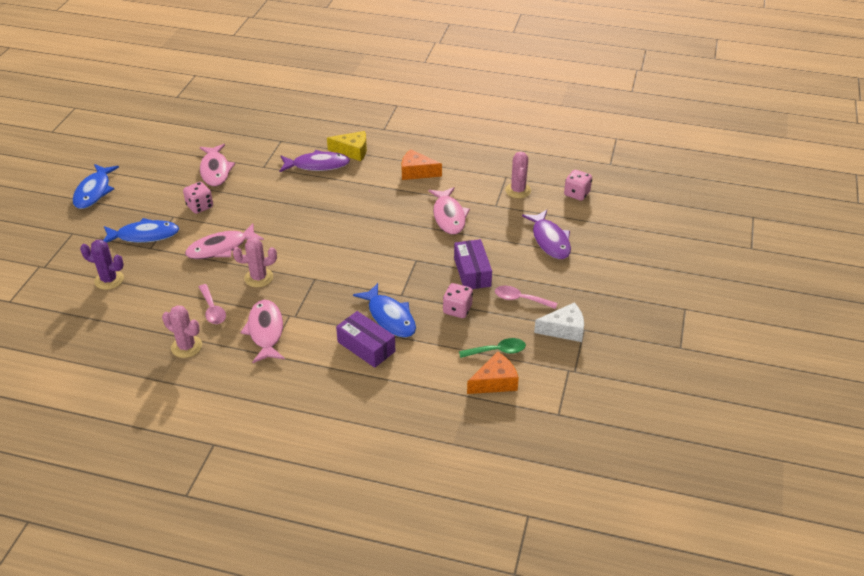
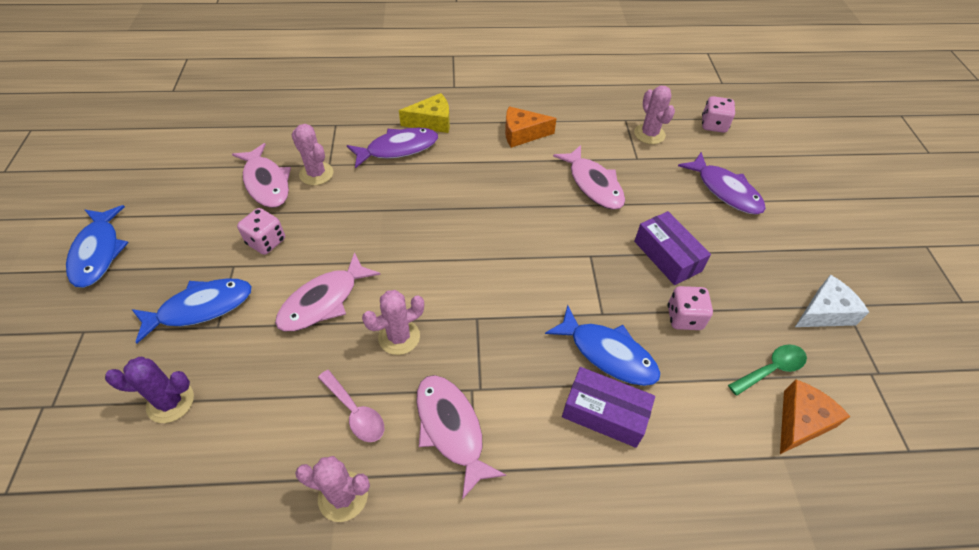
camera: 20 degrees left, 10 degrees up
pink spoon [495,286,557,309] -> none
none -> pink cactus [292,124,333,185]

